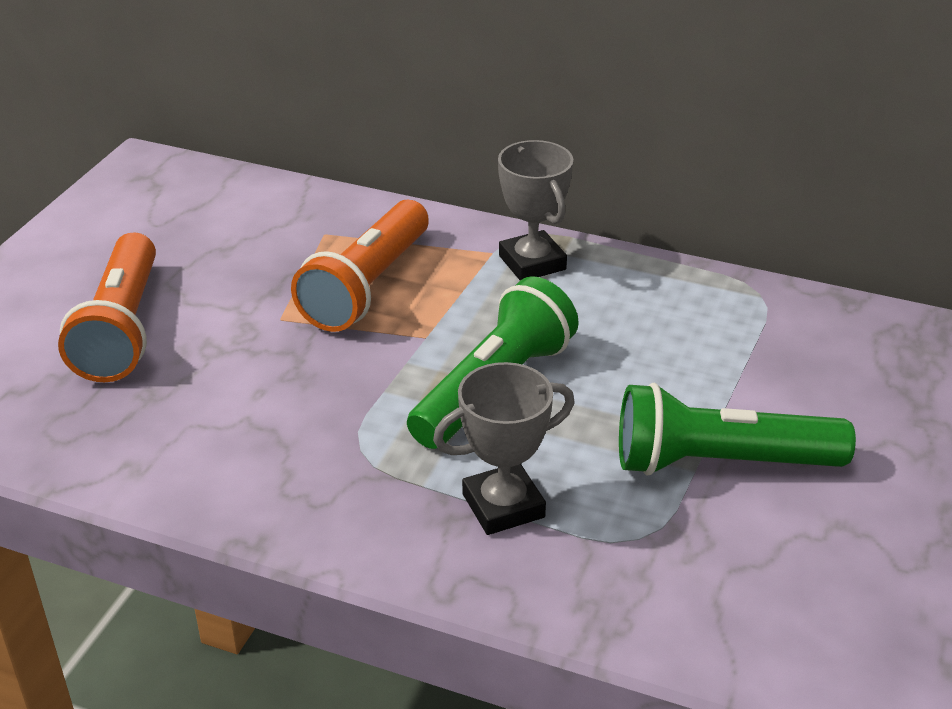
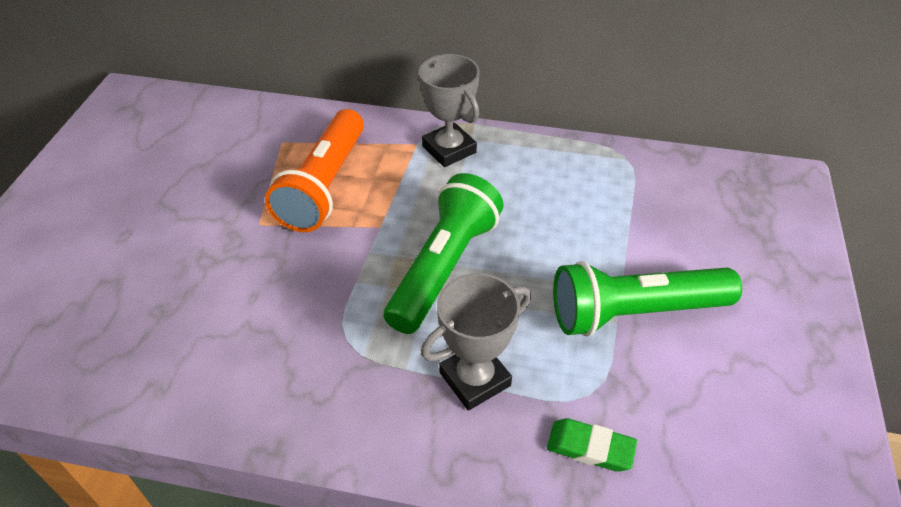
camera: 10 degrees left, 10 degrees up
orange flashlight [58,232,156,382] -> none
none -> green eraser [547,418,637,472]

